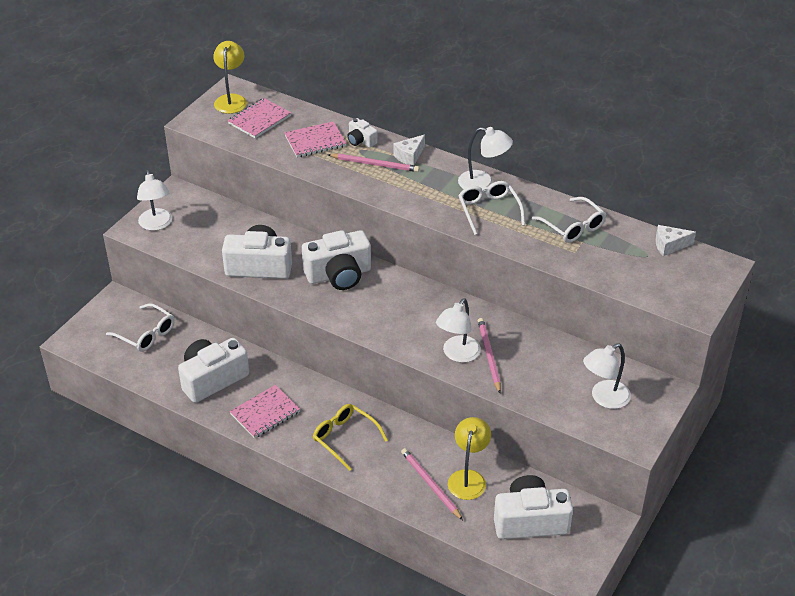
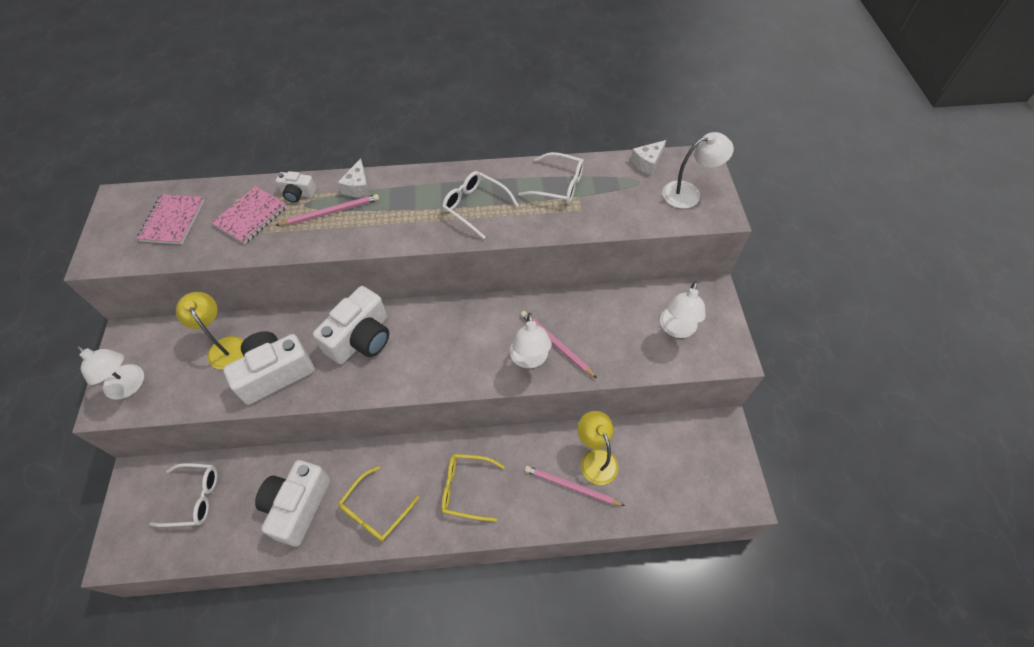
camera: 35 degrees left, 15 degrees up
yellow lamp [213,41,247,114] -> yellow lamp moved to [176,292,244,369]
pink notebook [230,385,300,439] -> yellow glasses [338,466,419,541]
white lamp [458,127,513,192] -> white lamp moved to [662,132,734,209]
white camera [494,475,573,539] -> none

